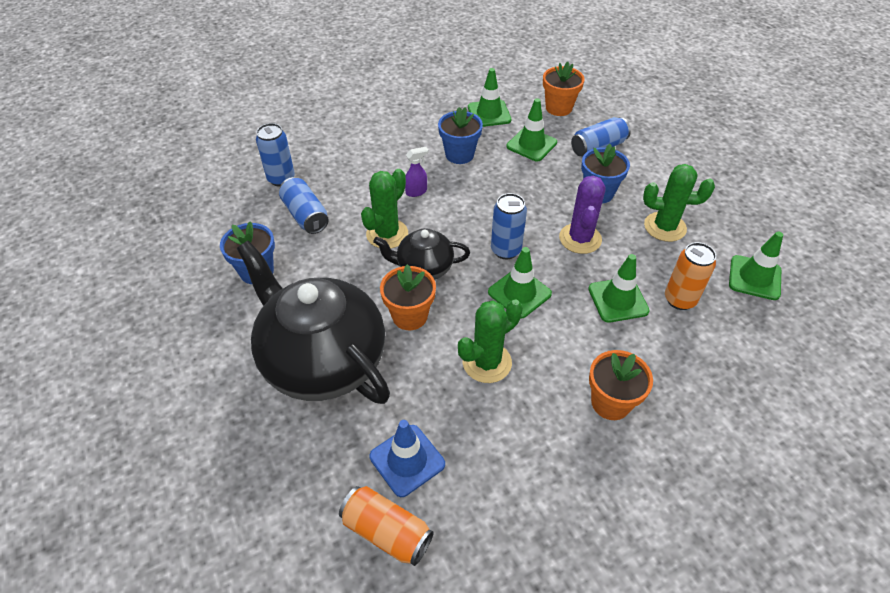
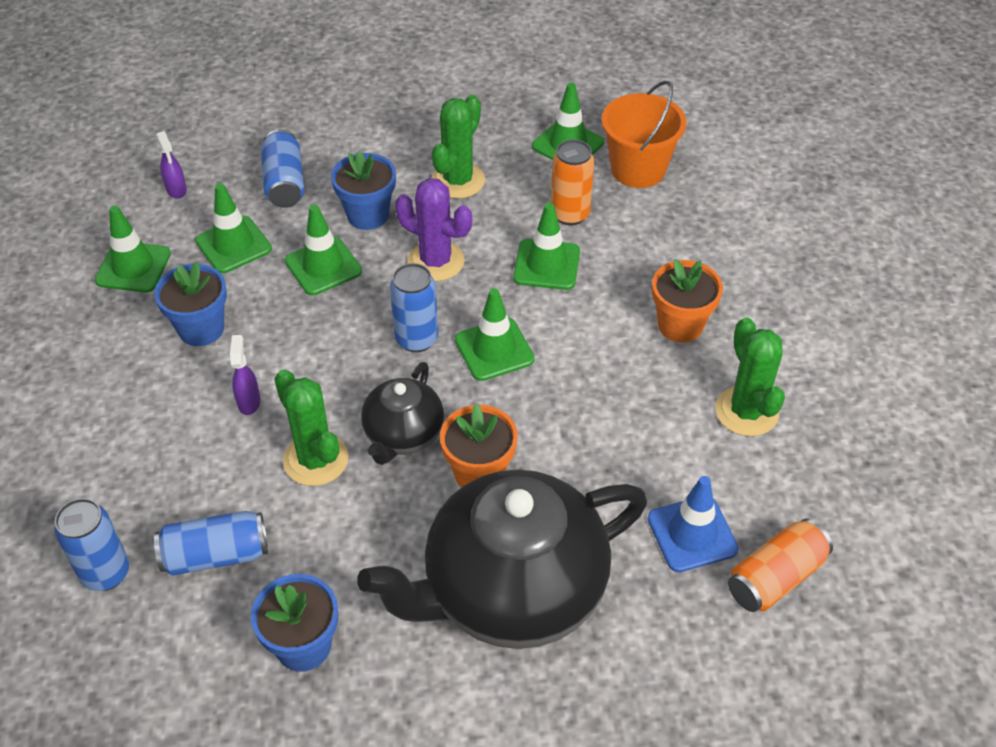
camera: 70 degrees left, 0 degrees up
green cactus [458,299,523,383] -> green cactus moved to [715,318,785,436]
orange flower pot [543,62,585,116] -> purple spray bottle [156,131,187,199]
none -> green traffic cone [285,205,362,295]
none -> orange bucket [602,81,686,188]

